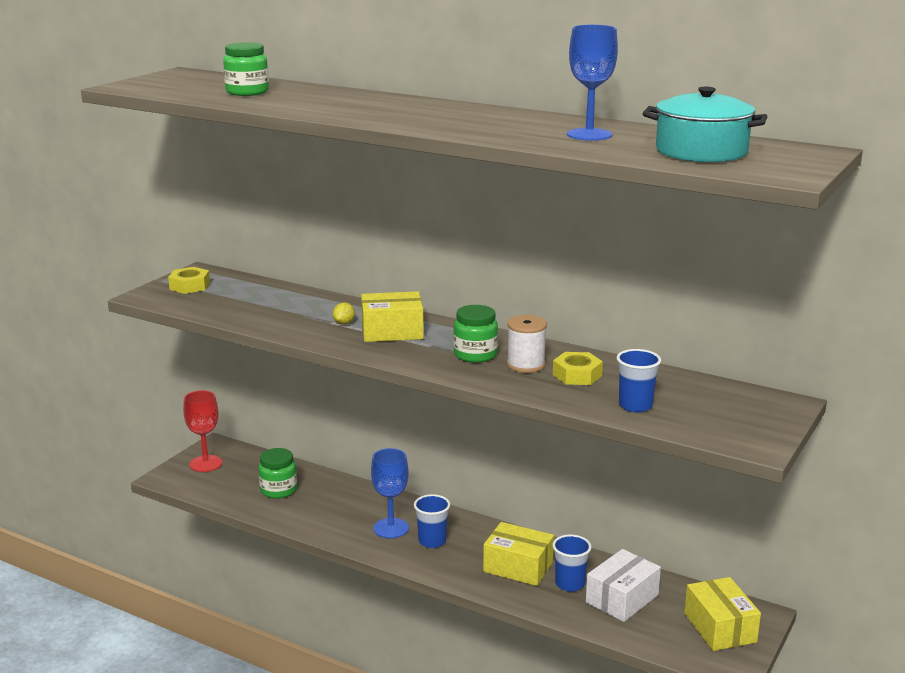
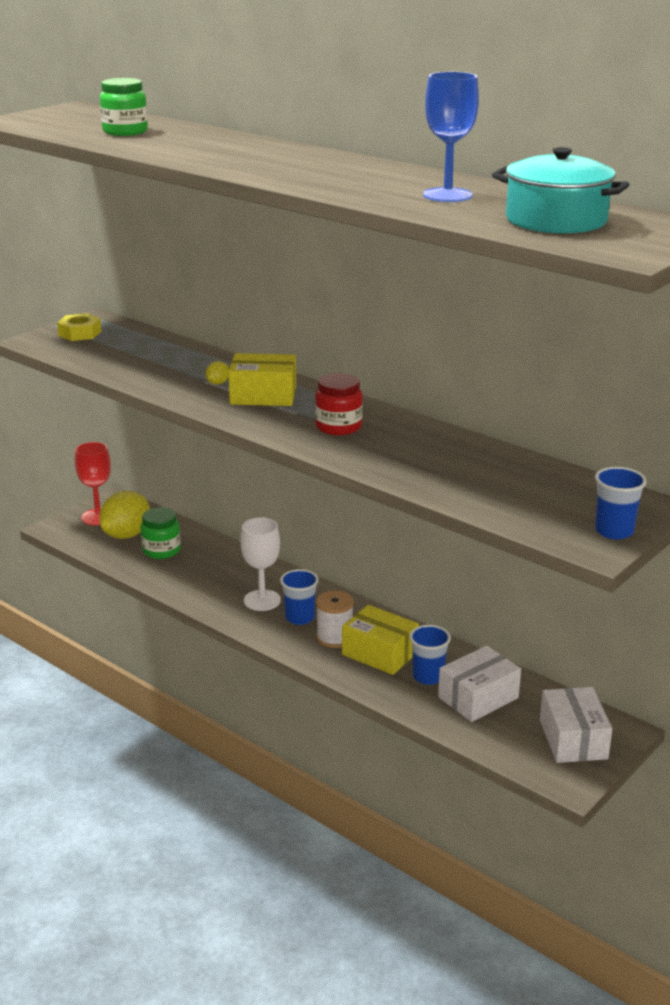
camera: 10 degrees right, 5 degrees up
blue goblet [371,448,409,538] -> white goblet [241,517,281,611]
green jar [453,305,498,363] -> red jar [315,373,363,435]
white spool [507,315,547,373] -> white spool moved to [316,591,354,648]
yellow nut [553,352,603,385] -> none
blue cup [616,349,661,412] -> blue cup moved to [595,467,647,540]
yellow box [684,577,761,651] -> white box [540,687,612,763]
none -> yellow lemon [99,491,150,539]

